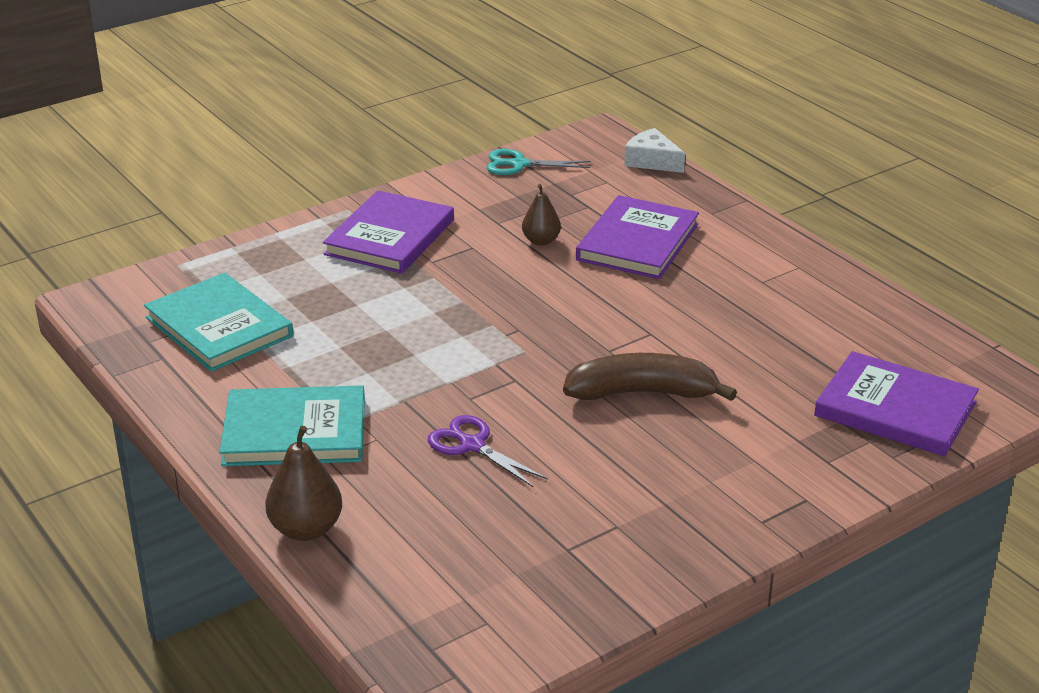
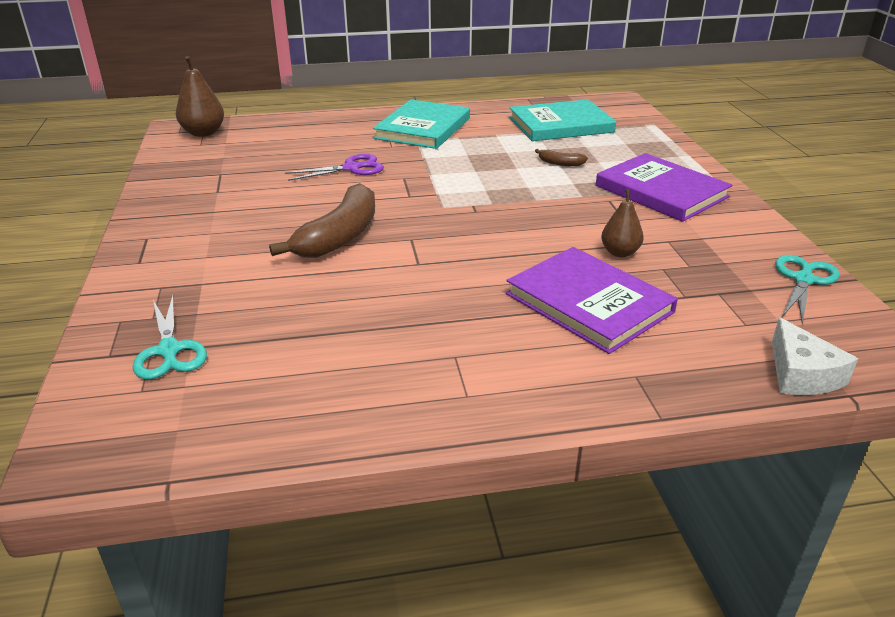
camera: 115 degrees right, 0 degrees up
brown pear [266,426,342,541] -> brown pear moved to [176,56,224,137]
white cheese [624,128,685,173] -> white cheese turned 105 degrees clockwise [772,318,858,395]
purple book [814,351,979,456] -> turquoise scissors [133,296,207,379]
none -> brown banana [535,149,588,166]

